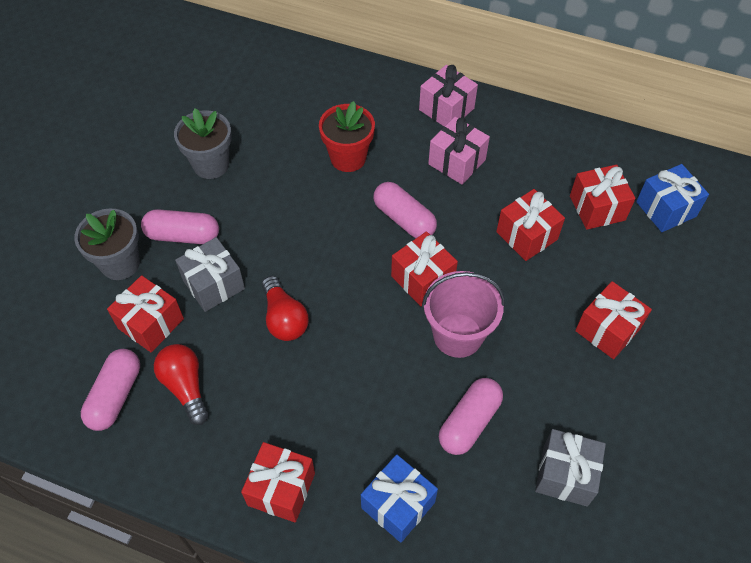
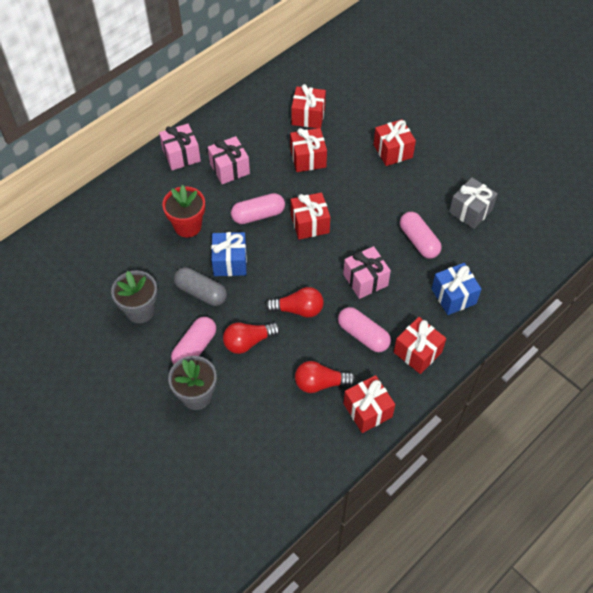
camera: 65 degrees left, 0 degrees up
pink capsule [81,349,140,431] -> pink capsule moved to [338,307,391,352]
red gift [107,275,184,352] -> red gift moved to [343,375,395,433]
grey gift [175,237,245,312] -> red light bulb [223,323,280,354]
pink bucket [422,271,505,358] -> none
blue gift [636,164,709,232] -> blue gift moved to [211,232,247,276]
none -> grey capsule [174,267,227,306]
none -> pink gift [343,246,391,299]

